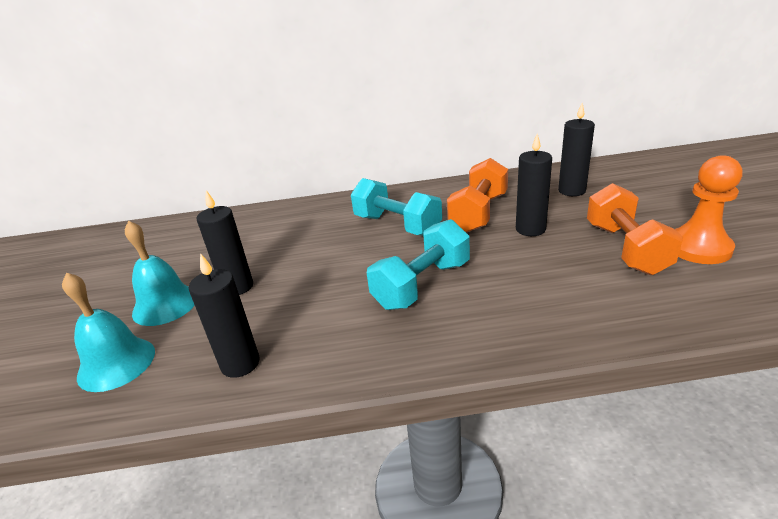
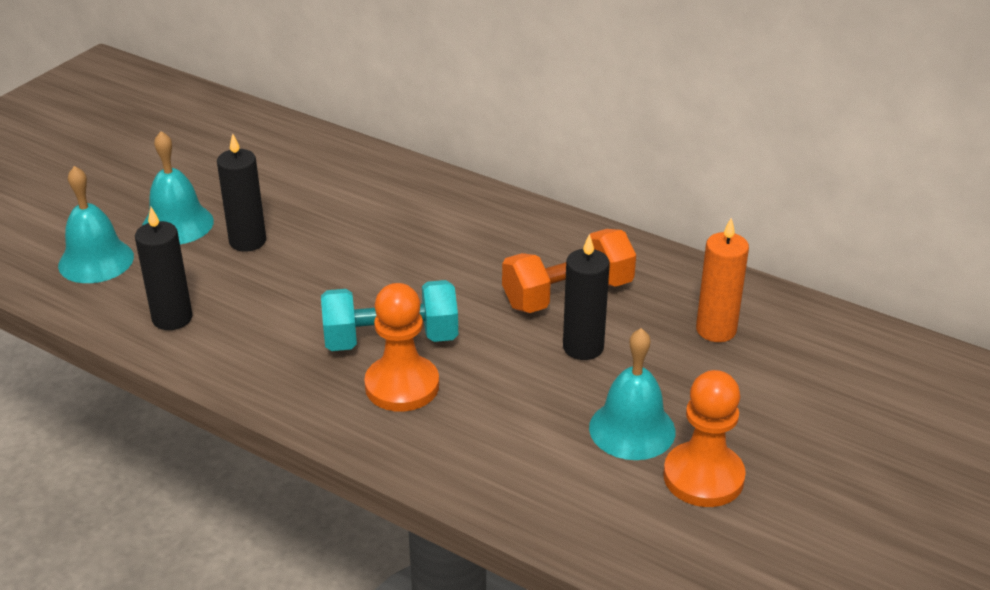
camera: 35 degrees right, 5 degrees up
turquoise dumbbell [351,178,442,236] -> none
black candle [558,103,595,196] -> orange candle [696,218,749,342]
orange dumbbell [587,183,683,275] -> turquoise bell [589,328,675,460]
none -> orange pawn [364,283,439,412]

